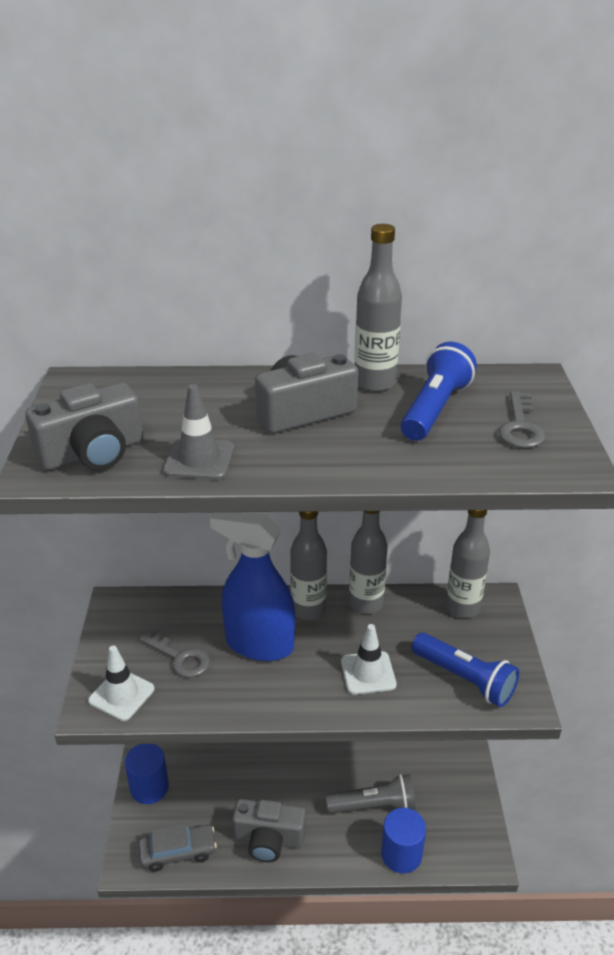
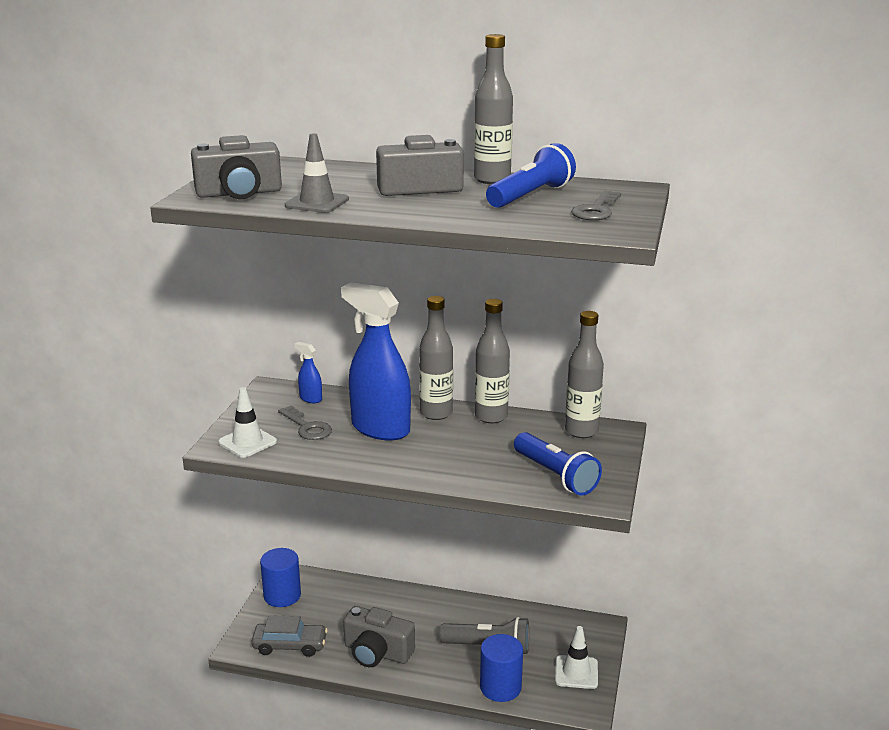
camera: 15 degrees right, 10 degrees down
white traffic cone [341,624,397,695] -> white traffic cone moved to [555,626,598,689]
none -> blue spray bottle [295,342,322,403]

